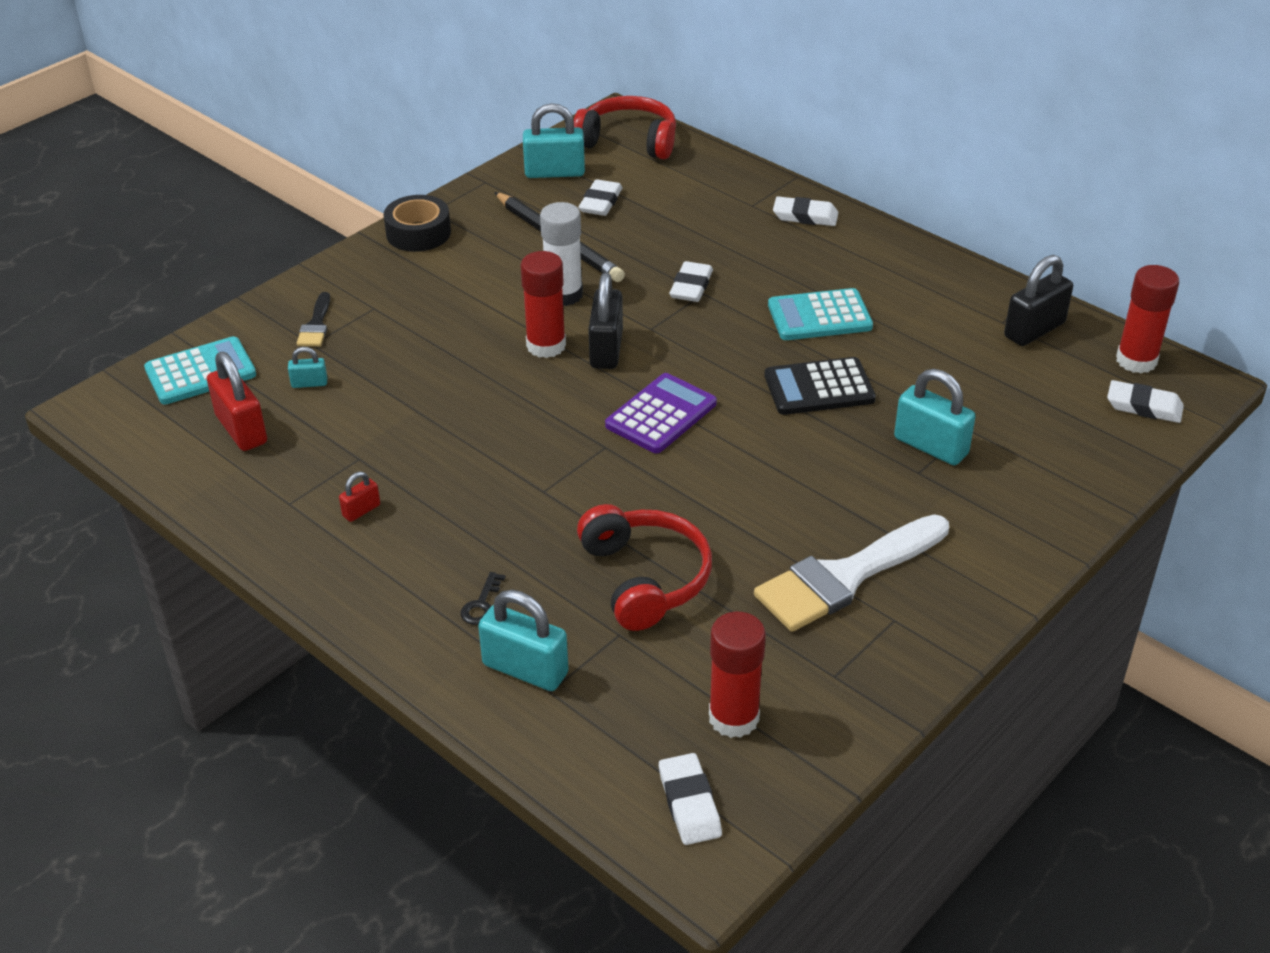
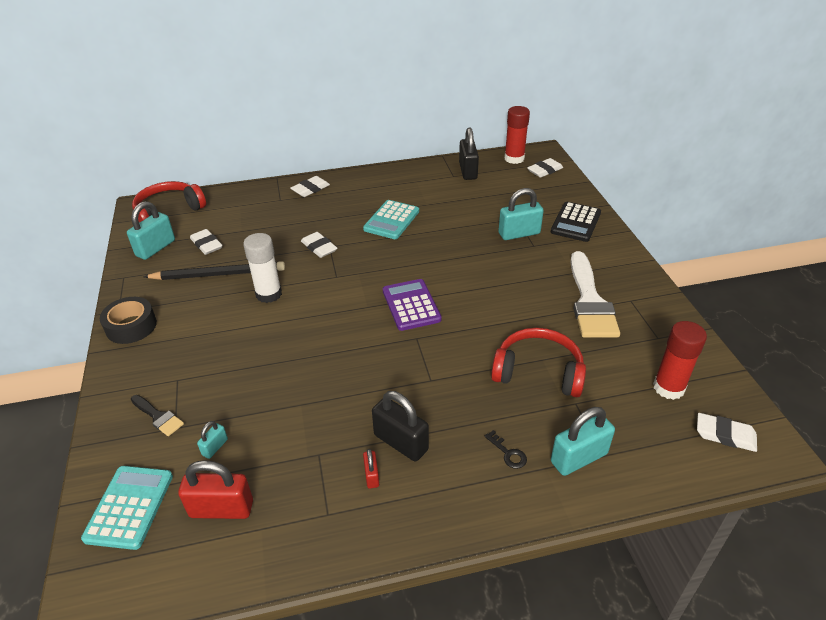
camera: 55 degrees left, 0 degrees up
red glue stick [521,251,566,358] -> none
black padlock [588,273,623,369] -> black padlock moved to [372,391,429,462]
black calculator [764,357,876,415] -> black calculator moved to [551,202,601,242]

